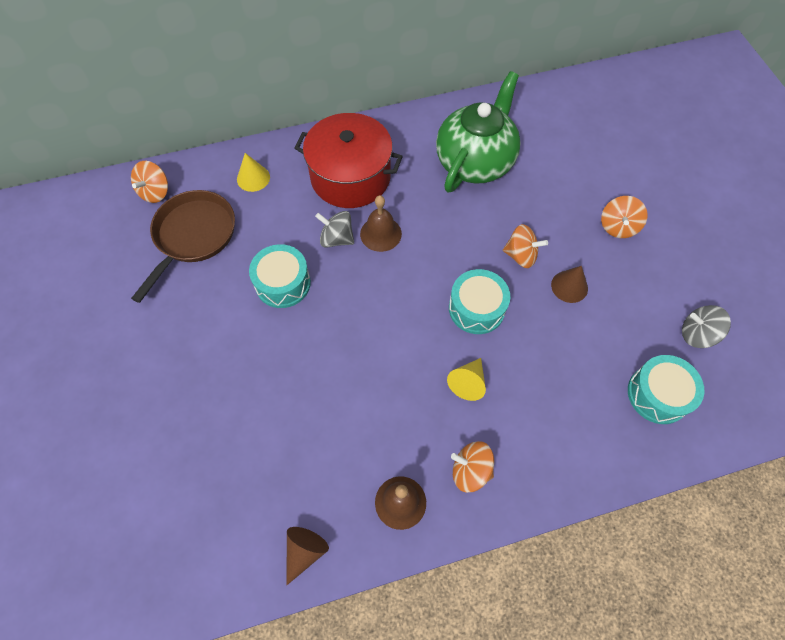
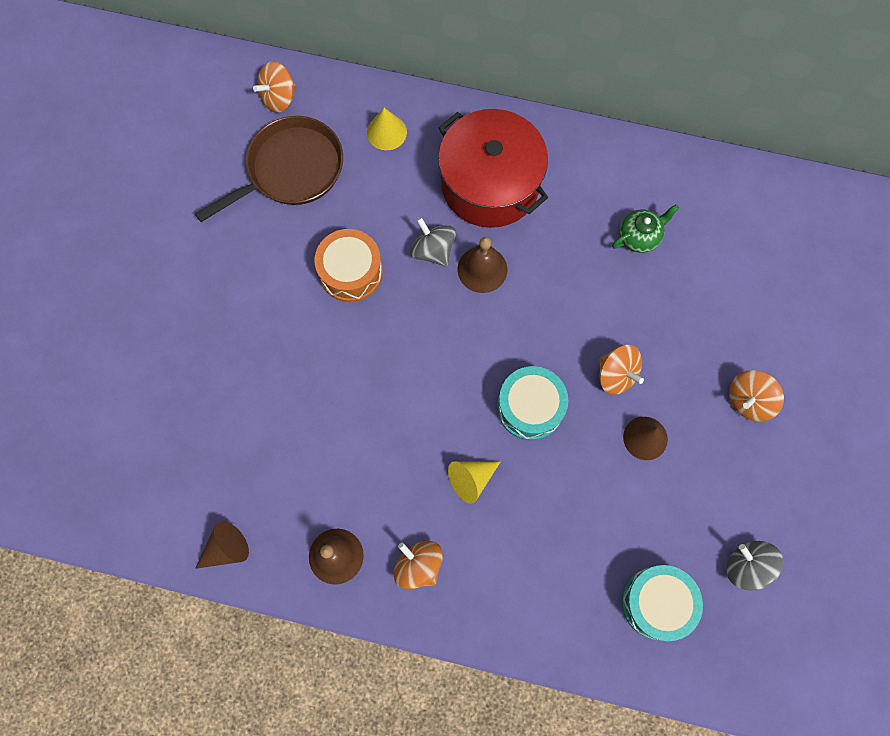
camera: 30 degrees right, 10 degrees up
turquoise drum [249,244,311,308] -> orange drum [315,229,383,302]
green teapot [436,71,521,193] -> green teapot [612,205,679,253], size x0.43

